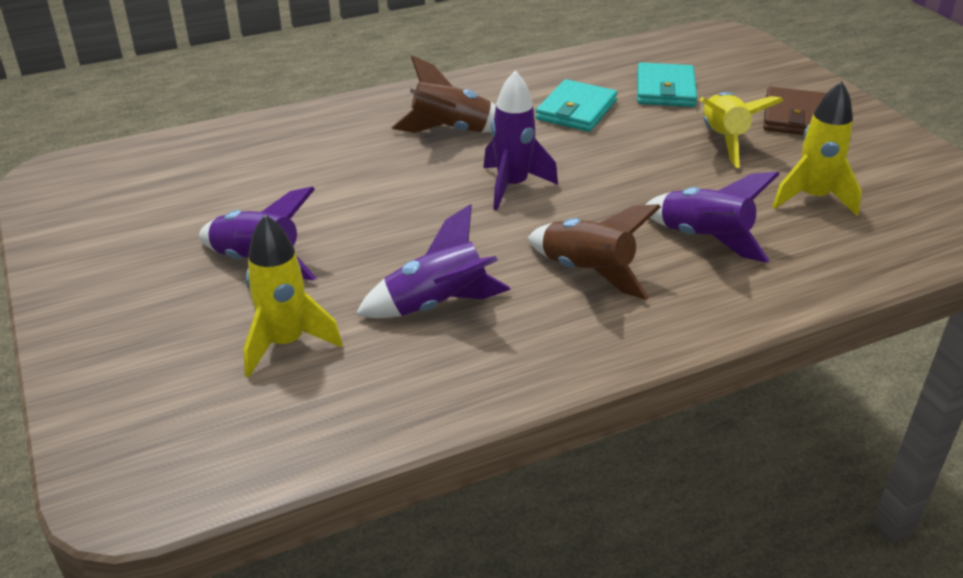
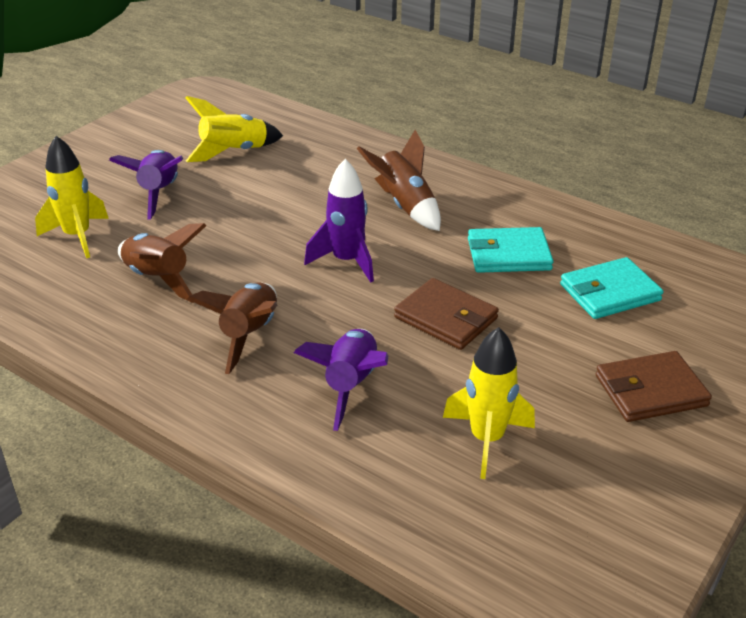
camera: 60 degrees right, 0 degrees up
purple rocket [356,204,511,319] -> brown rocket [118,223,207,303]
yellow rocket [700,92,783,168] -> yellow rocket moved to [186,96,283,162]
none -> brown wallet [394,278,499,350]

